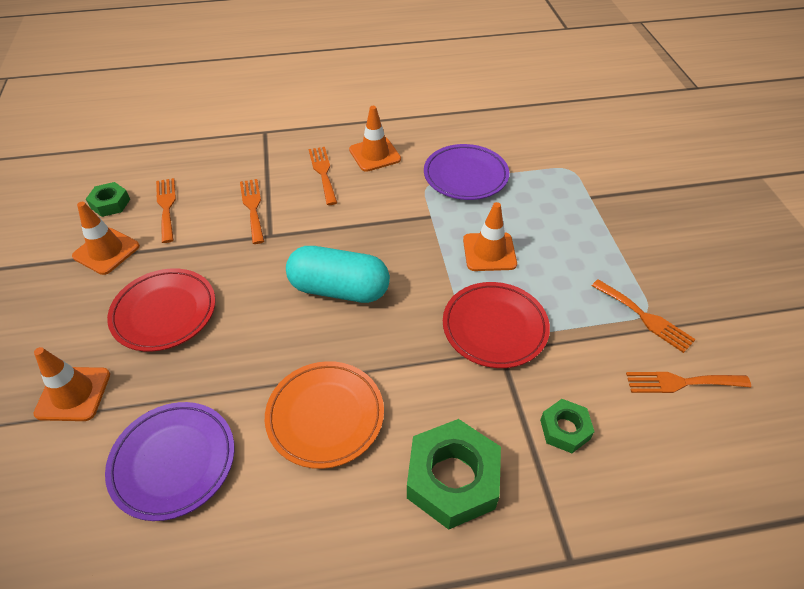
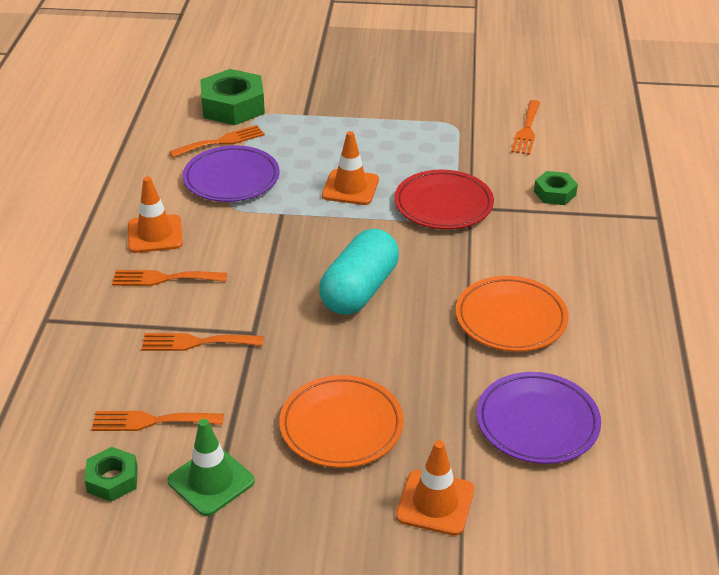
camera: 75 degrees left, 10 degrees down
orange traffic cone [72,202,140,275] -> green traffic cone [167,419,255,516]
red plate [107,268,216,352] -> orange plate [280,375,404,468]
green nut [407,419,501,530] -> green nut moved to [200,69,265,125]
orange fork [592,279,696,353] -> orange fork moved to [169,125,265,158]

